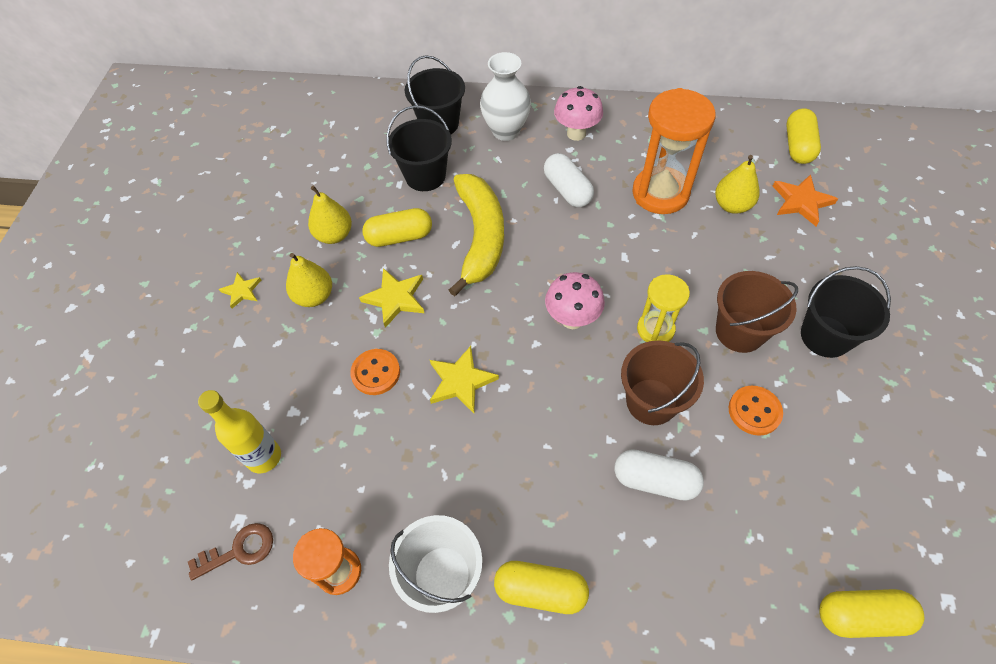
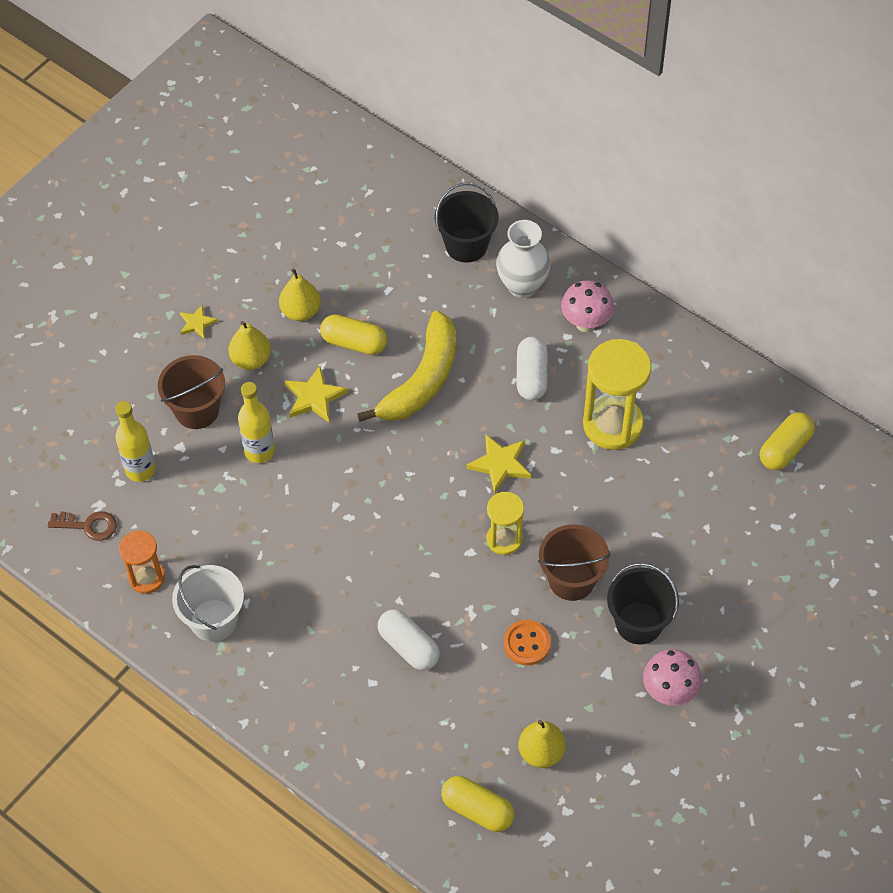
camera: 30 degrees right, 0 degrees up
orange button [350,349,400,395] -> yellow bottle [238,382,275,463]
black bucket [386,106,452,191] -> none
yellow star [430,346,499,413] -> yellow star moved to [466,434,531,494]
yellow capsule [494,561,589,614] -> none
pink mushroom [545,272,605,329] -> pink mushroom moved to [643,649,702,706]
brown bucket [621,341,704,425] -> brown bucket moved to [158,355,225,429]
orange hourglass [632,88,716,214] -> yellow hourglass [583,339,651,450]
yellow pear [715,155,760,214] -> yellow pear moved to [518,720,566,768]
orange star [773,174,838,226] -> none

